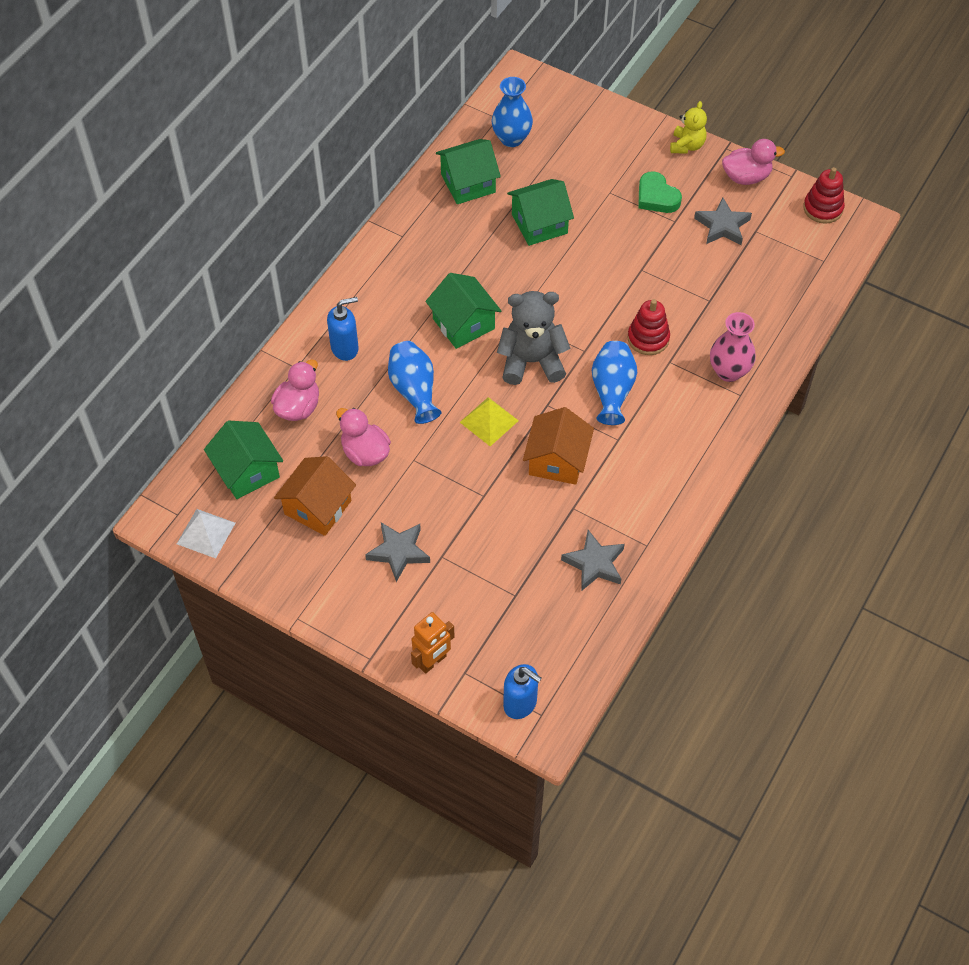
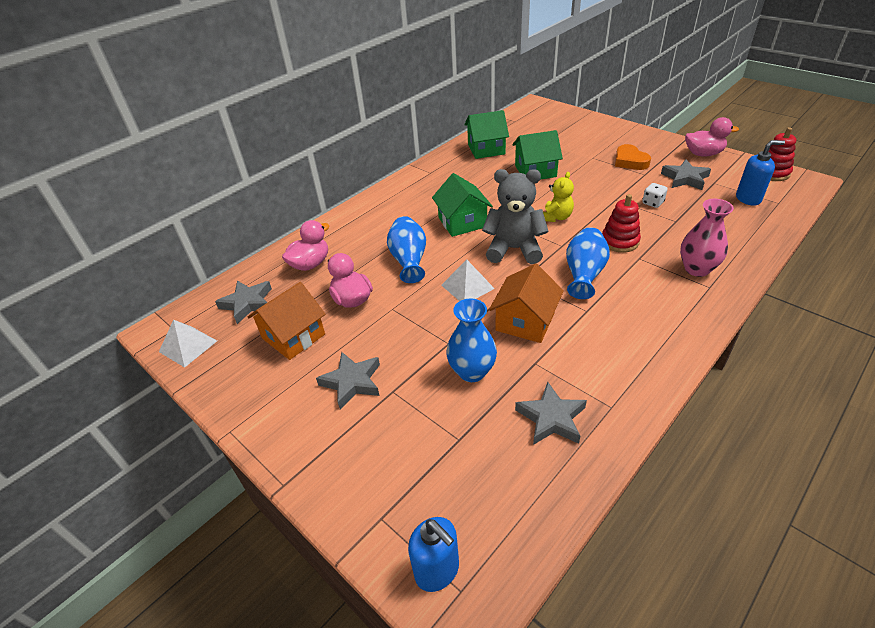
camera: 15 degrees right, 15 degrees down
green house [204,420,283,499] -> grey star [215,280,272,324]
blue soap dispenser [327,297,359,361] -> blue soap dispenser moved to [736,140,785,206]
orange robot [411,612,455,674] -> none
yellow pyramid [460,397,519,446] -> white pyramid [441,259,495,301]
blue vase [492,77,533,147] -> blue vase moved to [446,298,497,382]
green heart [638,171,682,213] -> orange heart [615,144,651,170]
yellow teddy bear [670,101,707,153] -> yellow teddy bear moved to [543,172,574,222]
none -> white dice [642,183,668,208]

